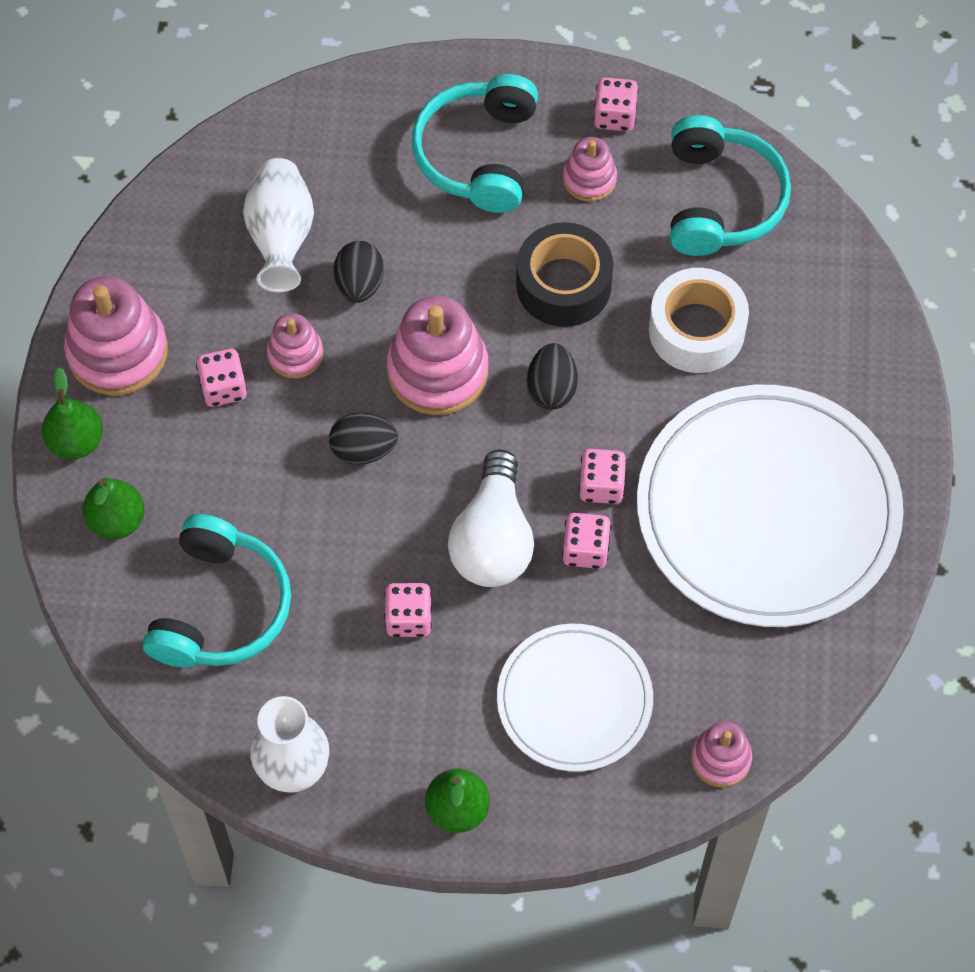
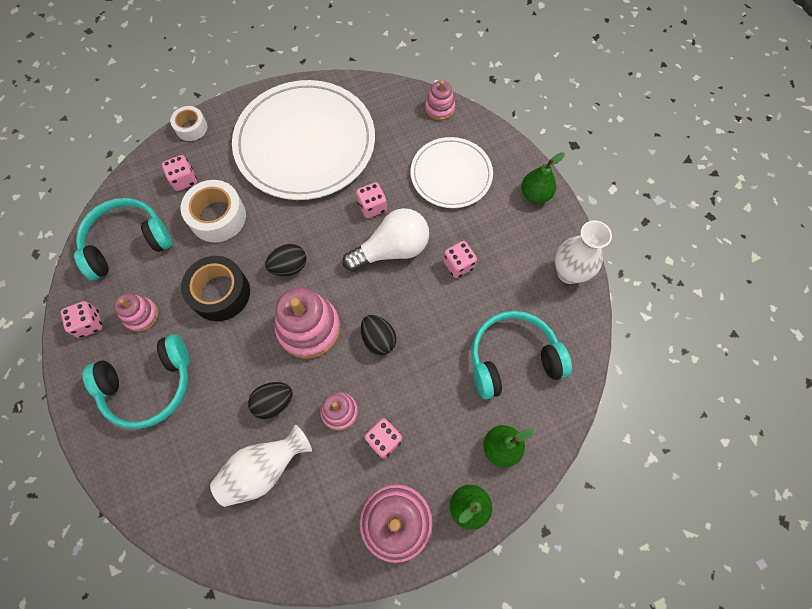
camera: 120 degrees left, 5 degrees up
pink dice [579,449,627,504] -> pink dice moved to [162,155,197,191]
none -> white tape [170,106,207,141]

